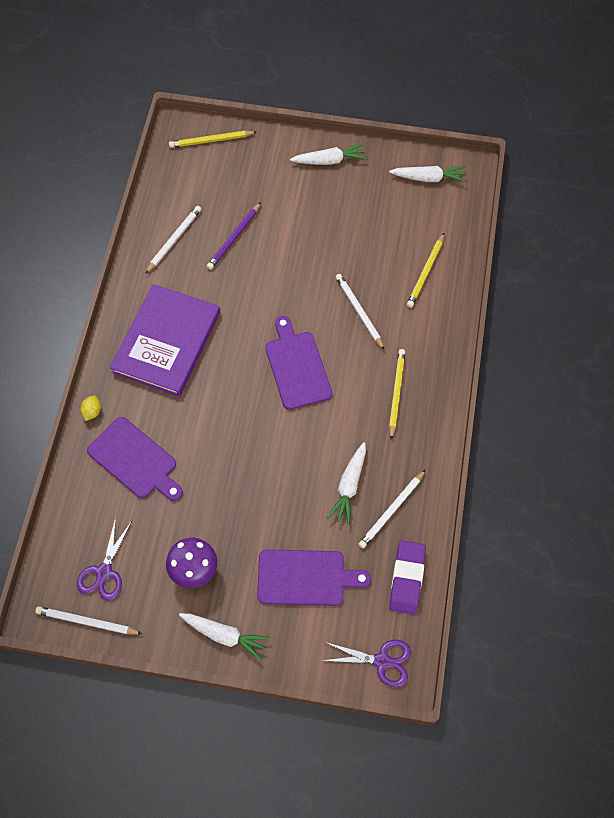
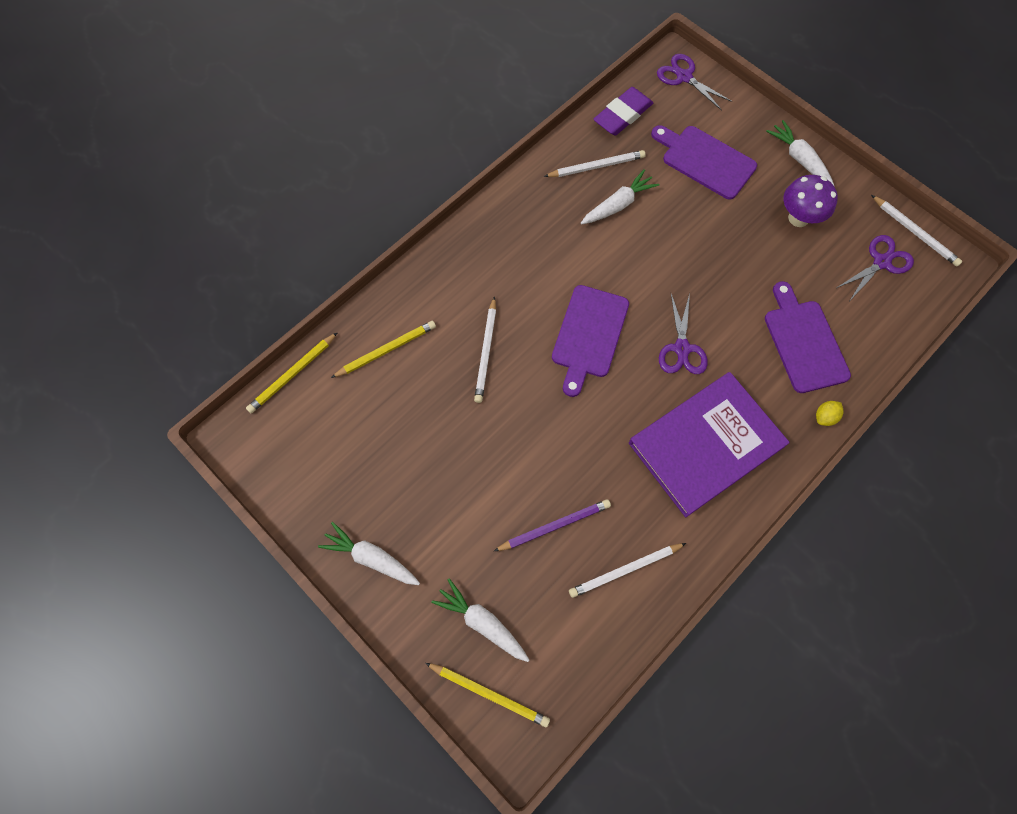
camera: 145 degrees left, 5 degrees up
white carrot [389,166,466,182] -> white carrot moved to [431,578,529,662]
yellow pencil [389,349,405,439] -> yellow pencil moved to [246,332,338,413]
none -> purple scissors [659,293,708,374]

